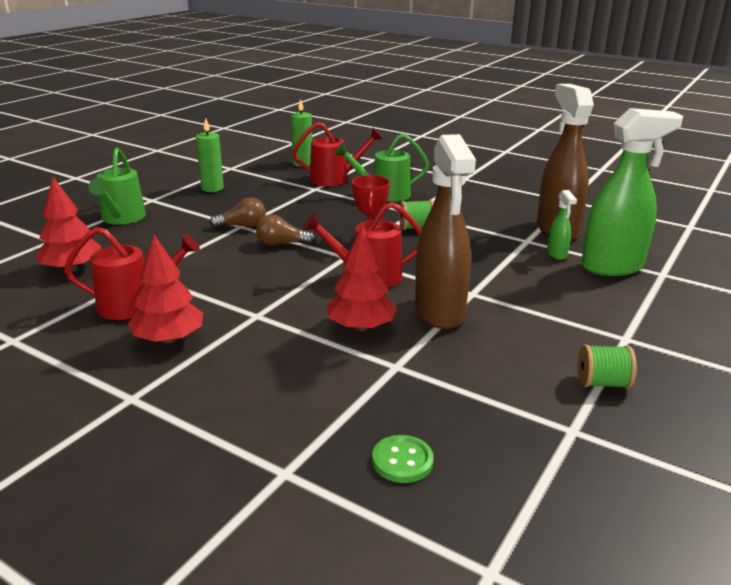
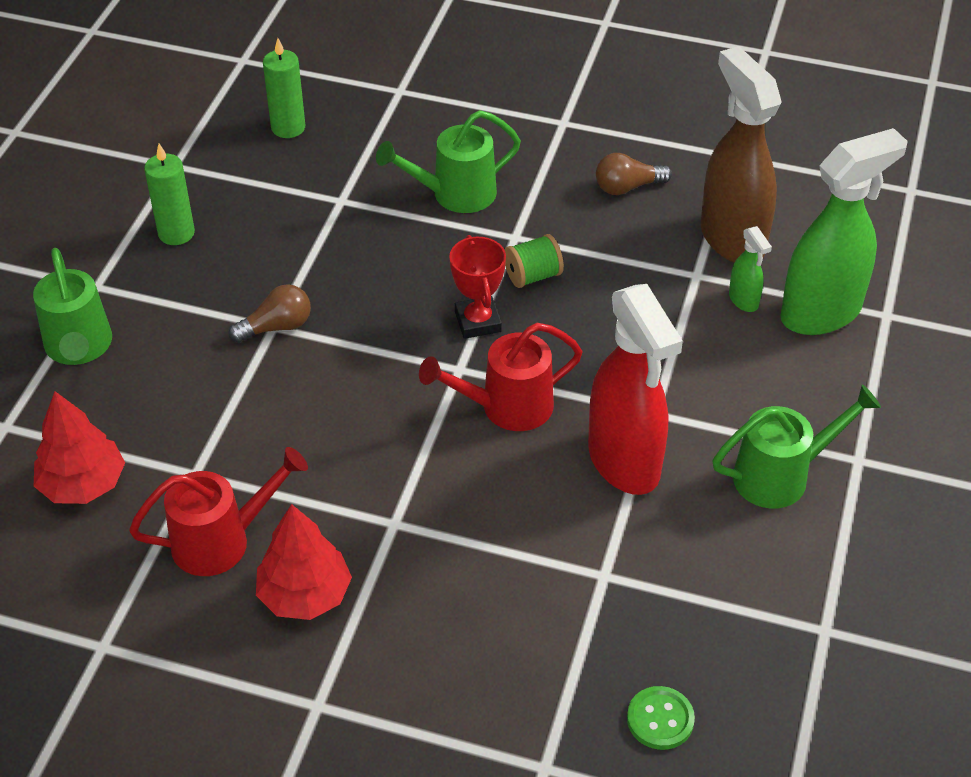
camera: 15 degrees left, 20 degrees up
brown light bulb [256,214,316,246] -> brown light bulb moved to [596,153,672,195]
red watering can [292,122,382,186] -> none
red tree [327,225,397,331] -> none
brown spray bottle [415,134,476,329] -> red spray bottle [588,284,683,495]
green spool [578,344,637,389] -> none
none -> green watering can [713,385,881,509]

